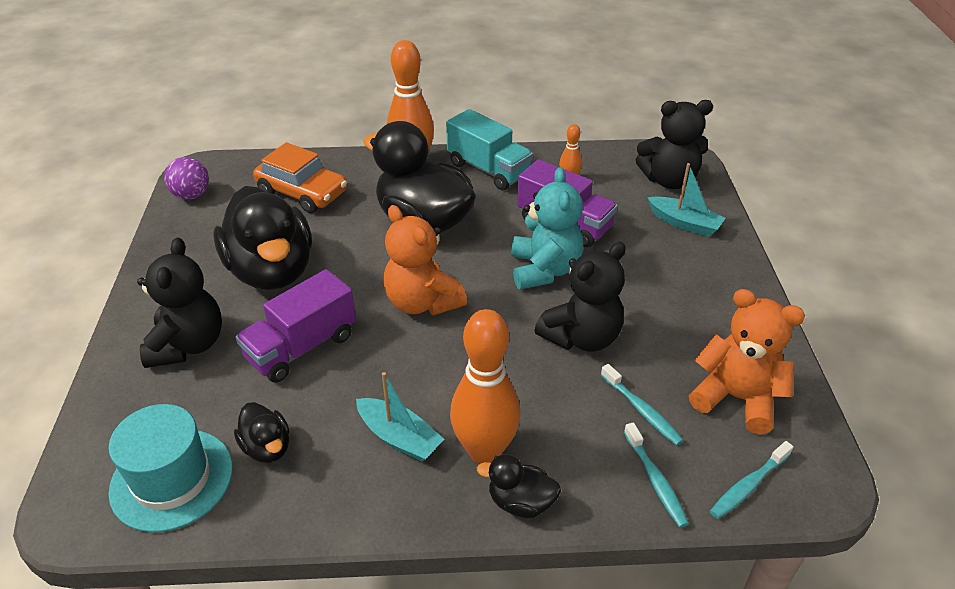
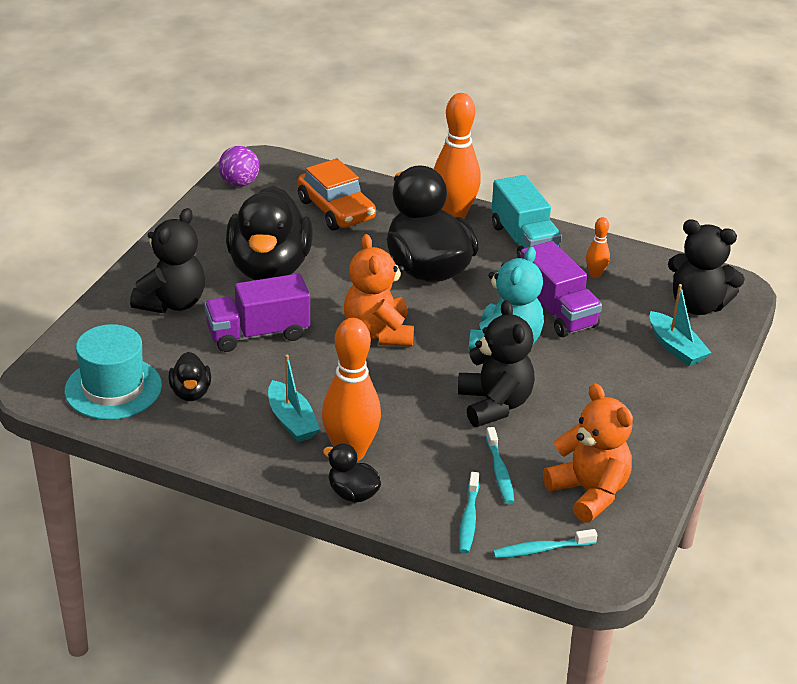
camera: 25 degrees right, 5 degrees down
black teddy bear [534,242,626,352] -> black teddy bear turned 90 degrees counterclockwise [458,300,535,427]

